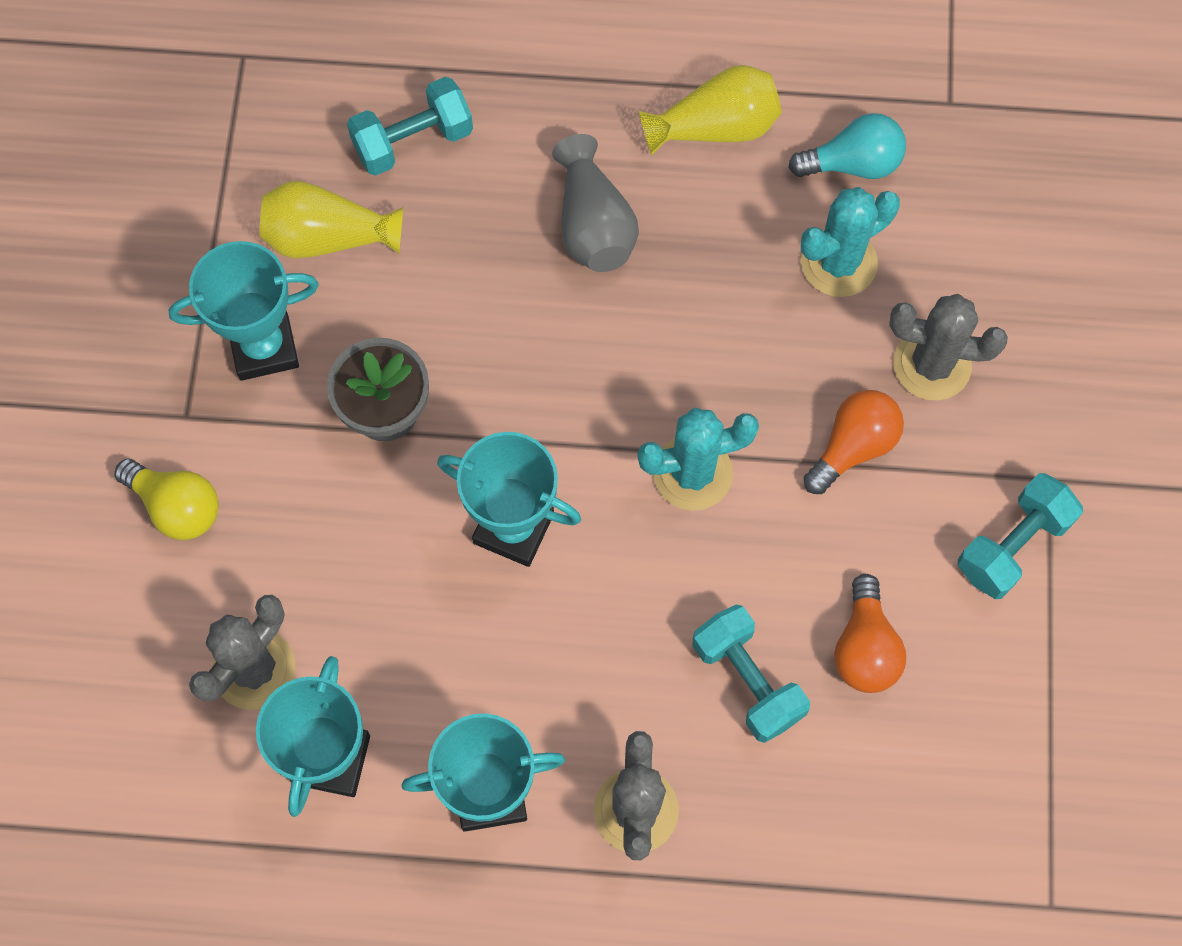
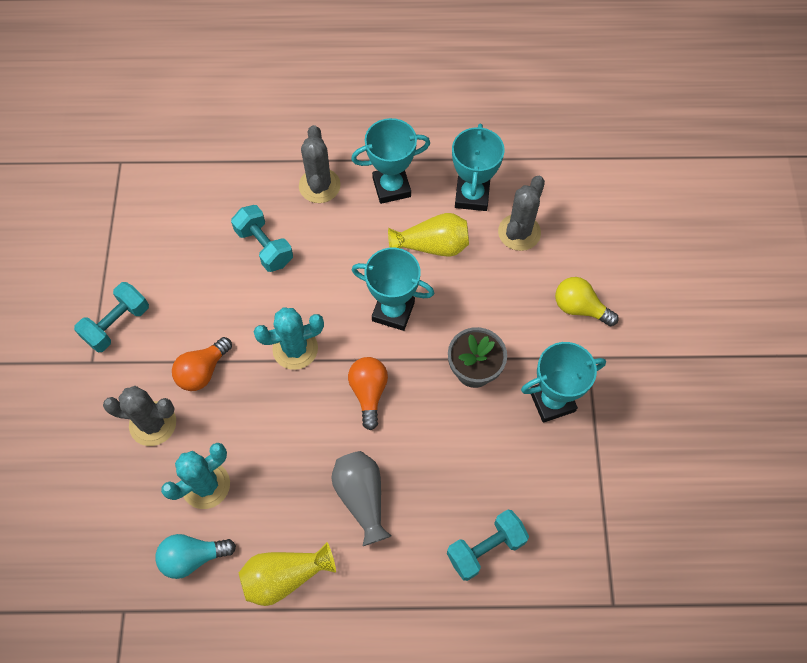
camera: 175 degrees right, 5 degrees down
yellow vase [260,181,403,258] -> yellow vase moved to [388,213,469,257]
orange light bulb [834,574,906,693] -> orange light bulb moved to [348,357,388,430]

